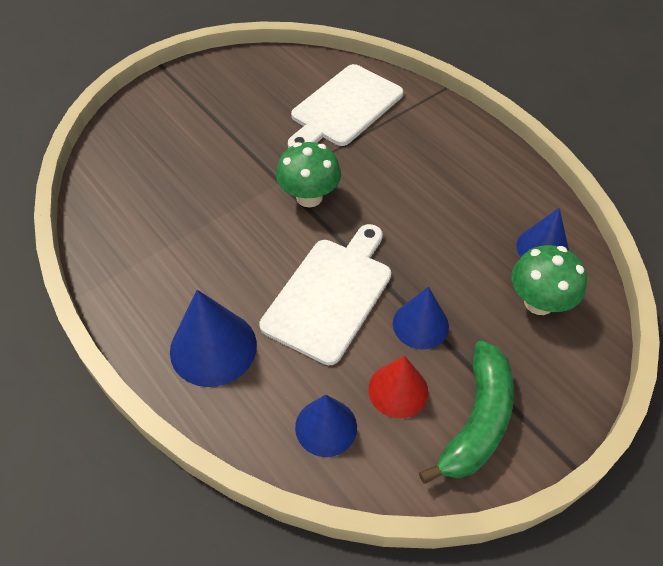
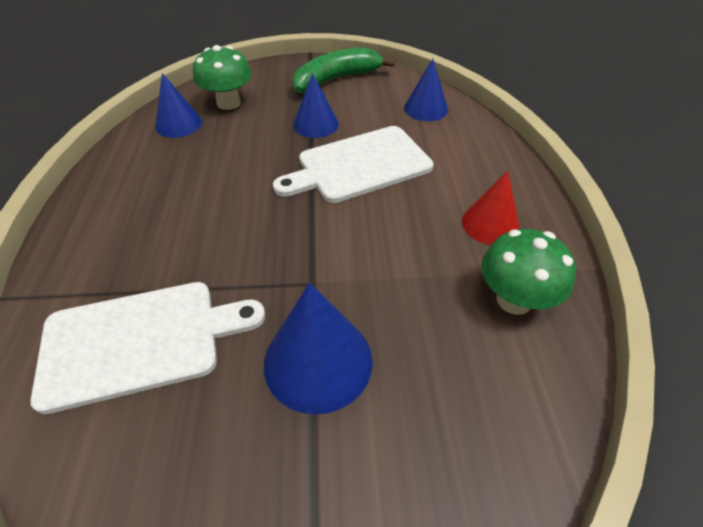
camera: 145 degrees left, 5 degrees down
blue cone [170,290,257,387] -> blue cone moved to [264,283,373,415]
green mushroom [276,142,341,207] -> green mushroom moved to [481,229,576,315]
red cone [368,356,428,418] -> red cone moved to [462,171,520,245]

